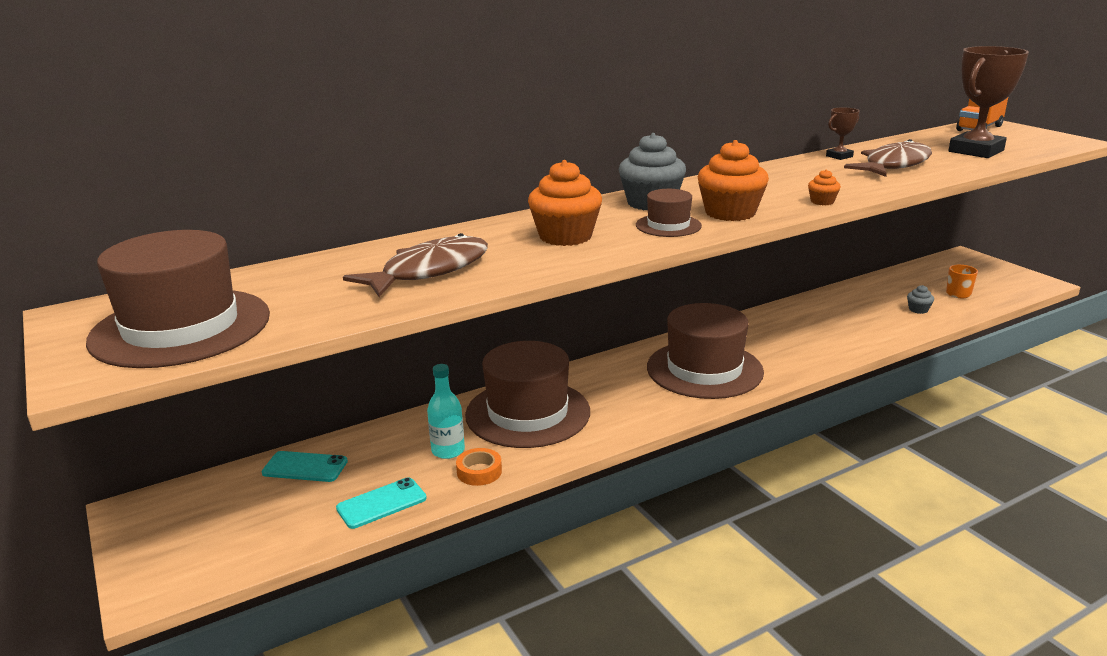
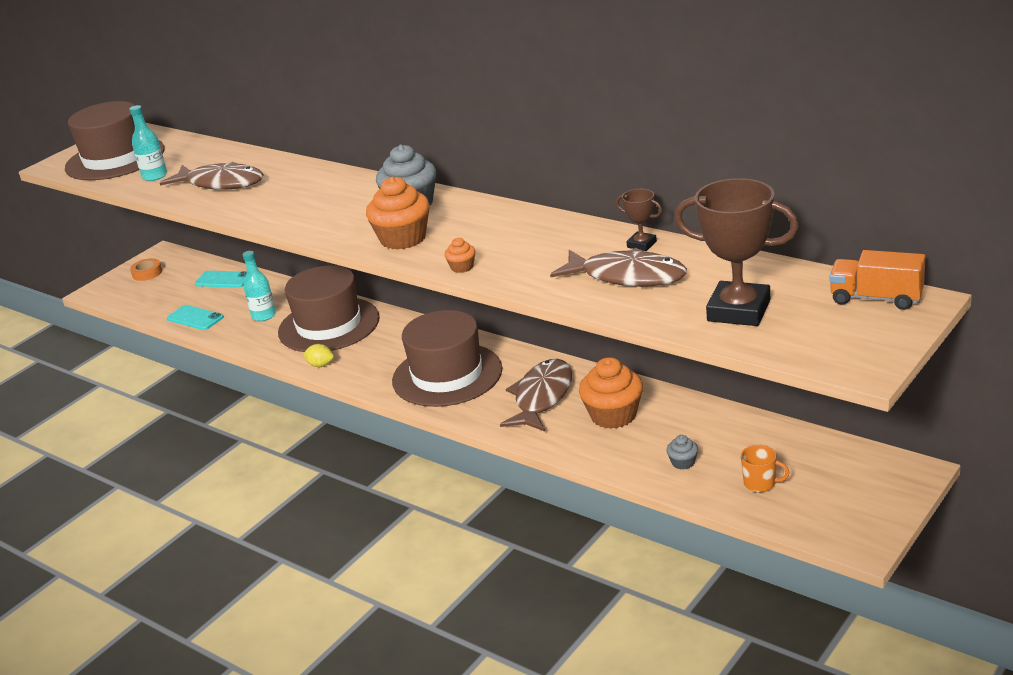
camera: 70 degrees right, 5 degrees up
turquoise phone [262,451,348,482] -> turquoise phone turned 60 degrees counterclockwise [195,271,247,288]
orange tape [456,448,502,486] -> orange tape moved to [130,258,162,281]
orange cupcake [528,160,602,246] -> orange cupcake moved to [579,357,643,429]
brown hat [636,189,702,237] -> none
none -> turquoise bottle [129,105,167,181]
none -> yellow lemon [303,344,334,367]
none -> brown fish [500,359,572,431]

